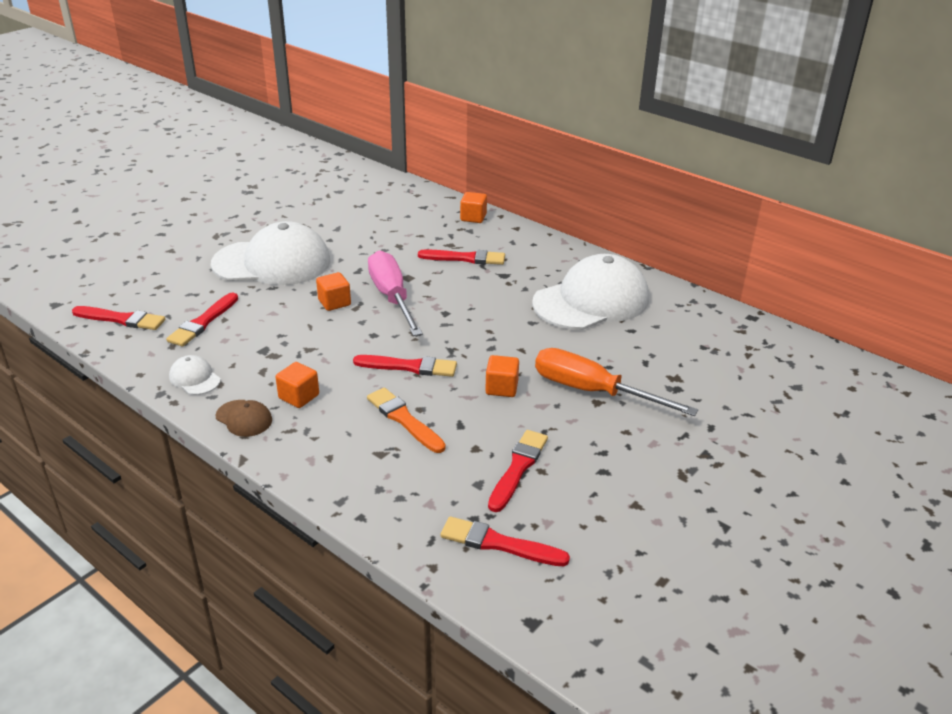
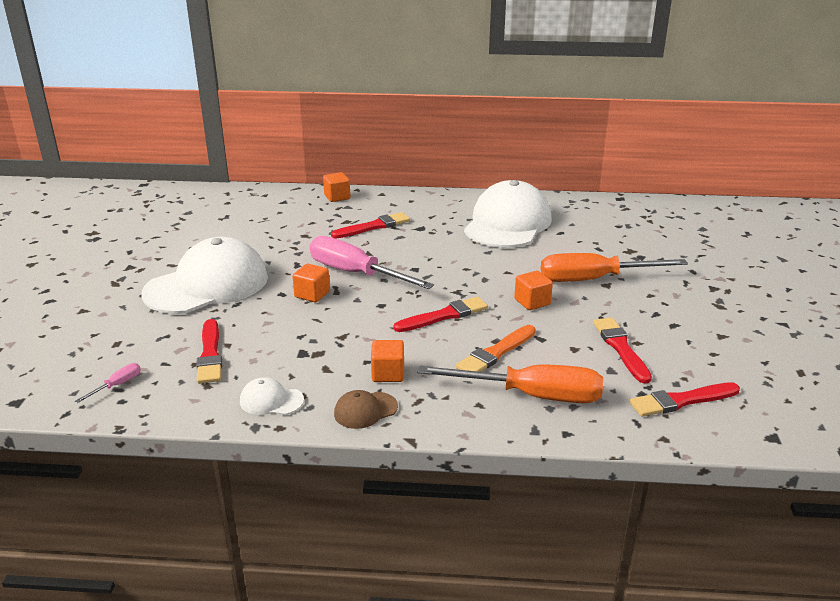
camera: 35 degrees left, 5 degrees down
red brush [72,306,165,330] -> pink screwdriver [75,363,141,403]
brown cap [216,400,272,437] -> brown cap turned 150 degrees clockwise [334,390,398,429]
orange brush [367,388,446,453] -> orange brush turned 60 degrees counterclockwise [456,325,536,372]
none -> orange screwdriver [418,365,603,403]

